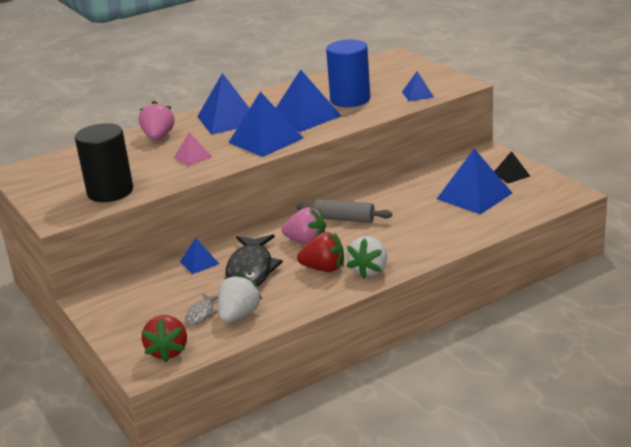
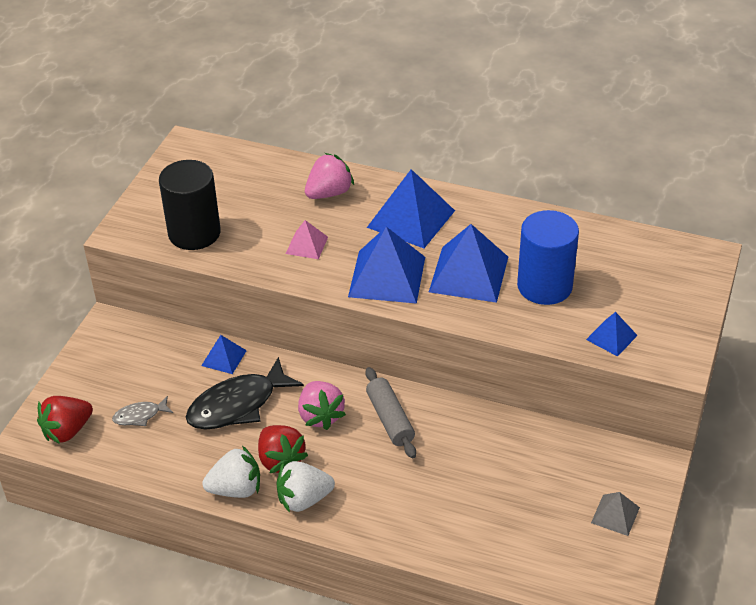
camera: 50 degrees right, 15 degrees up
white strawberry [218,274,263,323] -> white strawberry moved to [202,446,260,498]
blue pyramid [437,149,512,214] -> none
black pyramid [494,151,530,183] -> grey pyramid [591,492,640,536]

